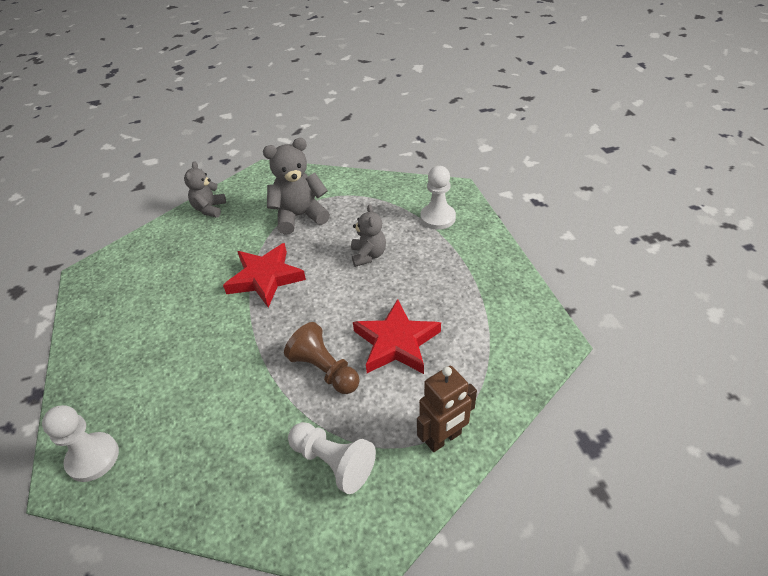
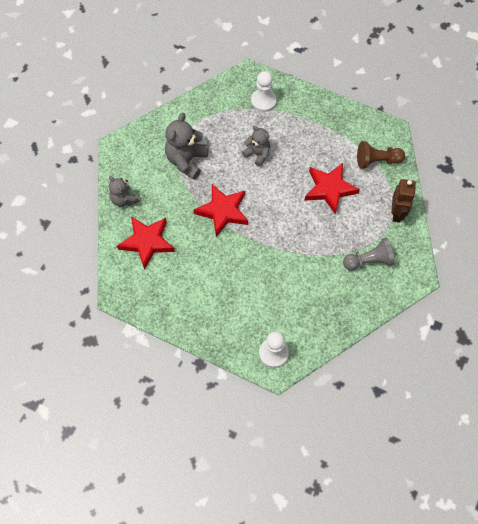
camera: 50 degrees left, 20 degrees up
brown pawn [284,322,360,394] -> brown pawn moved to [357,141,405,168]
white pawn [288,422,376,494] -> grey pawn [343,238,395,270]
none -> red star [117,216,175,270]

